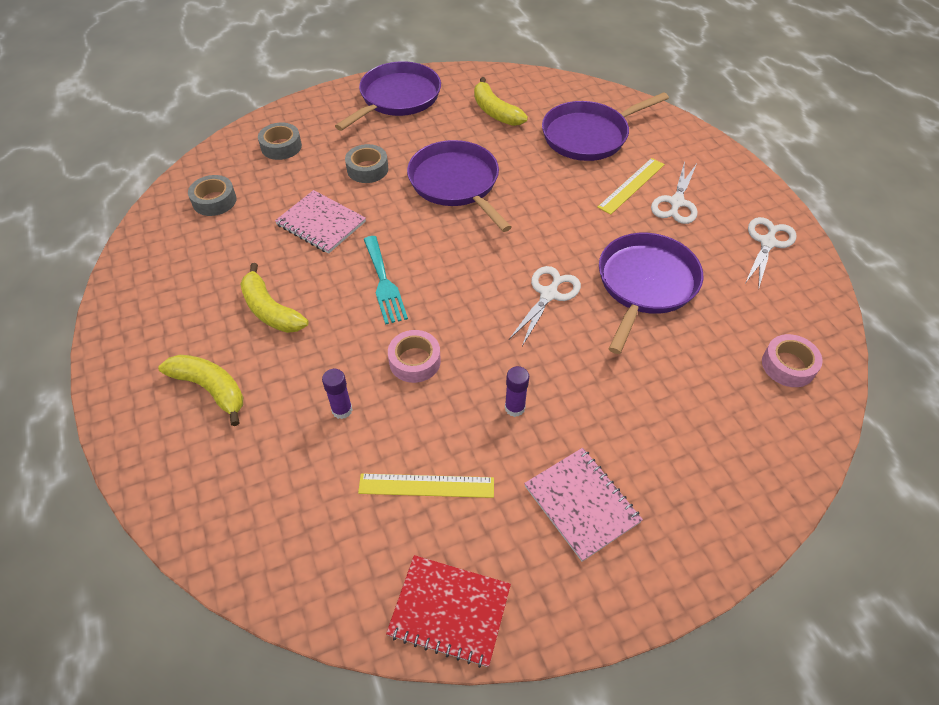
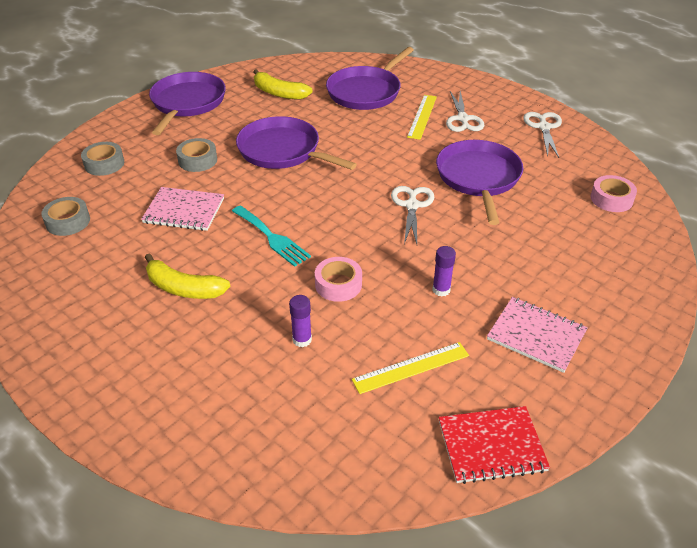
camera: 25 degrees left, 10 degrees down
yellow banana [158,355,243,426] -> none

